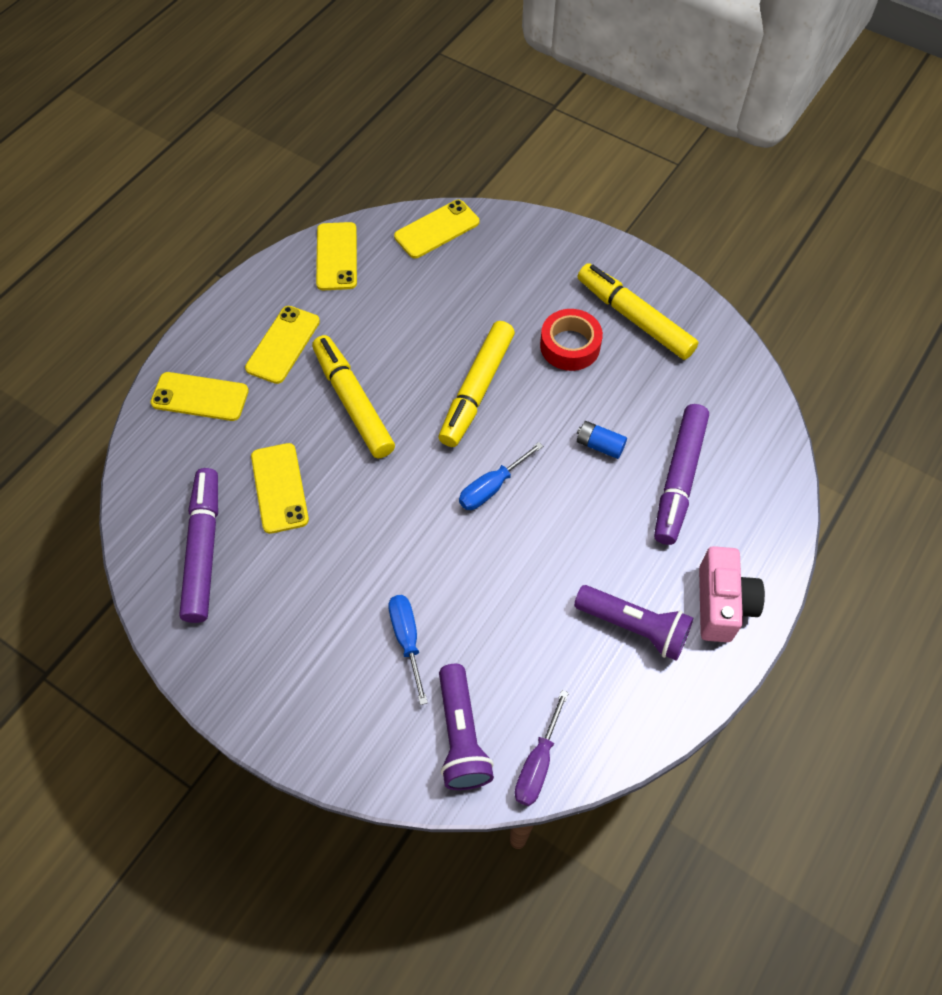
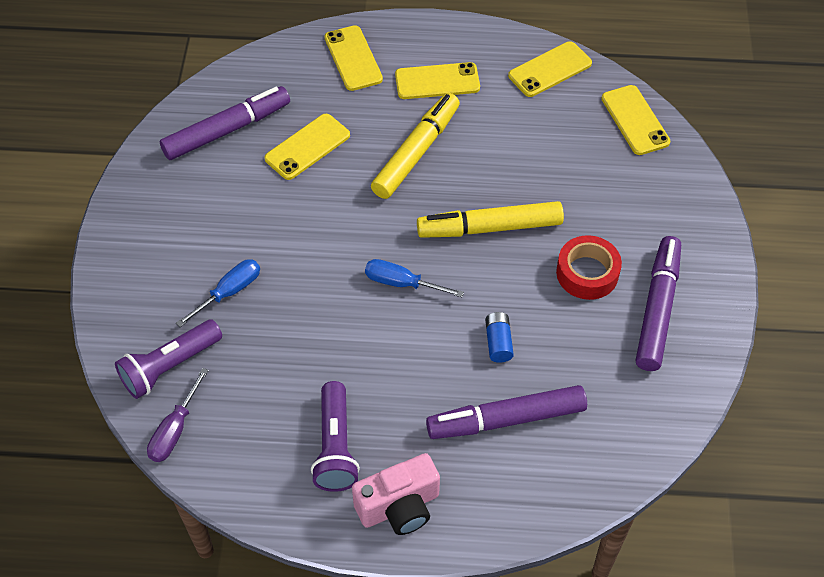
camera: 60 degrees right, 5 degrees down
yellow phone [394,200,479,258] -> yellow phone turned 45 degrees clockwise [601,85,670,155]
purple screwdriver [514,690,569,806] -> purple screwdriver turned 60 degrees counterclockwise [147,368,209,462]
yellow marker [578,263,698,360] -> purple marker [636,236,681,371]

